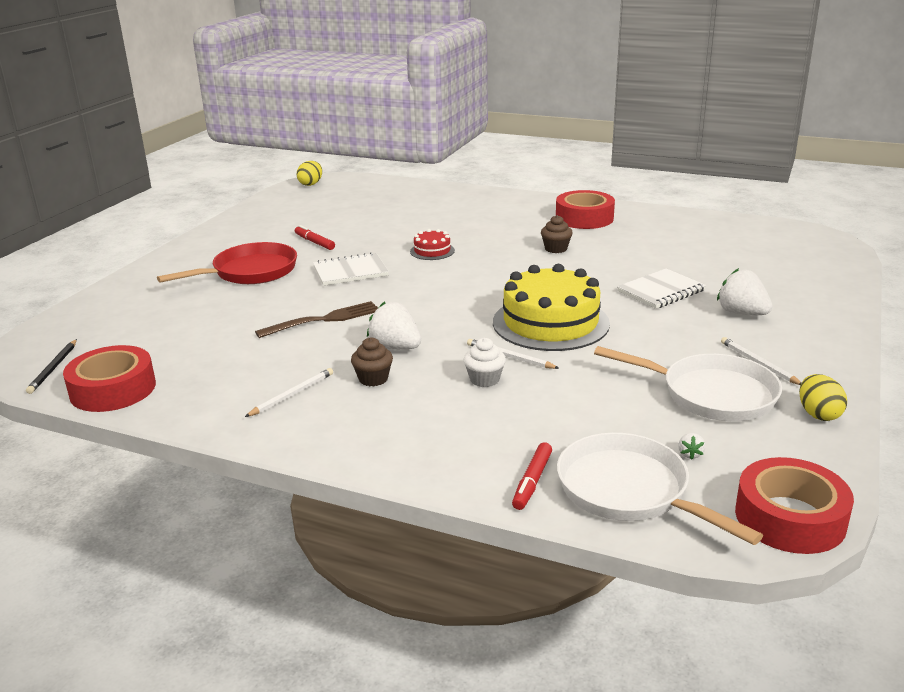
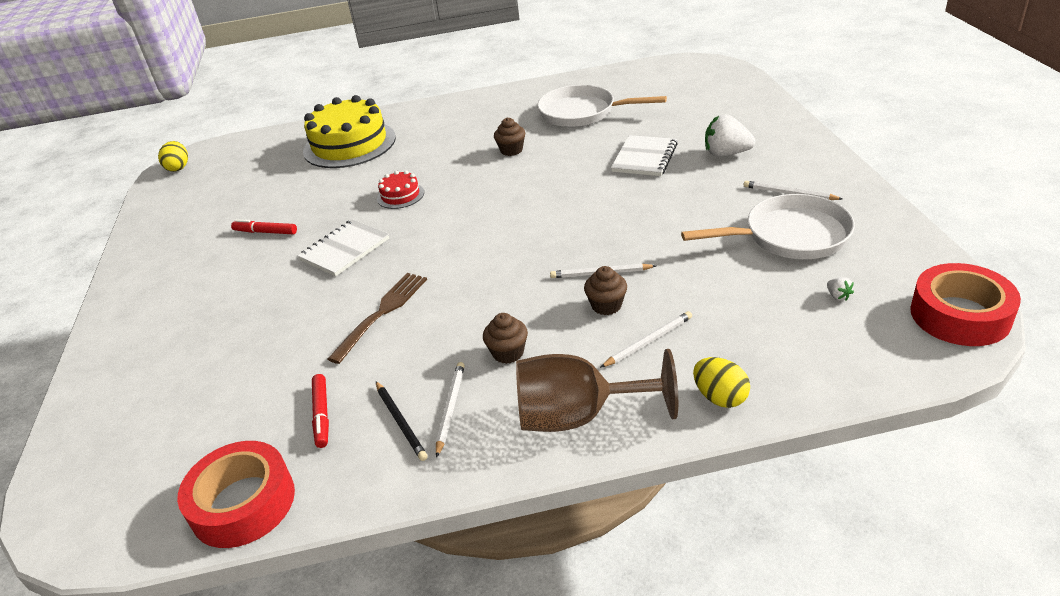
camera: 30 degrees left, 10 degrees up
black pencil [26,339,77,394] -> black pencil moved to [376,381,428,461]
red pan [157,242,297,284] -> none
white strawberry [367,302,421,349] -> none
white cupcake [464,338,506,387] -> brown cupcake [584,266,627,315]
yellow cake [493,264,610,351] -> yellow cake moved to [303,95,396,168]
red marker [512,442,552,510] -> red marker moved to [312,374,329,448]
red tape [556,190,615,229] -> none
white pan [557,433,763,545] -> white pan moved to [537,85,667,127]
yellow egg [799,374,847,421] -> yellow egg moved to [693,357,750,408]
none -> brown goblet [516,349,678,432]
none -> white pencil [600,311,692,368]

